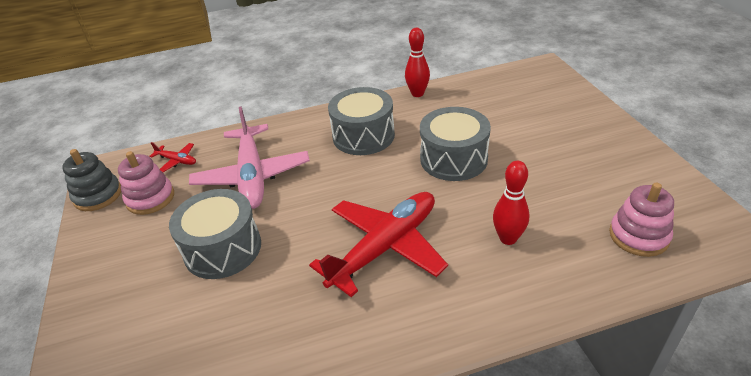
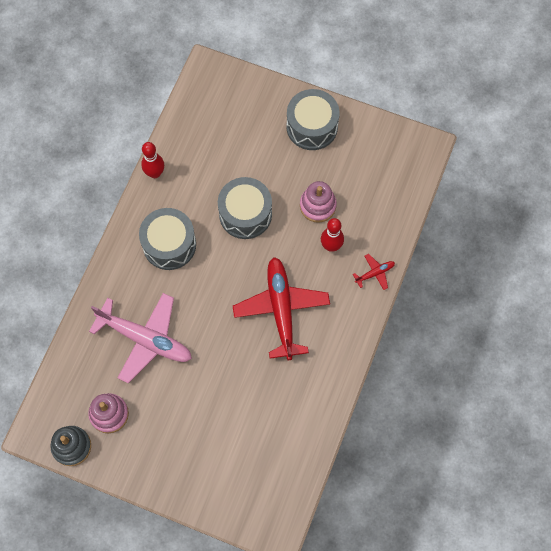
camera: 55 degrees left, 30 degrees up
red plane [149,142,196,172] -> red plane moved to [353,254,395,290]
grey drum [169,189,261,279] -> grey drum moved to [287,89,340,150]
pink stacking toy [609,183,674,257] -> pink stacking toy moved to [300,181,337,223]

